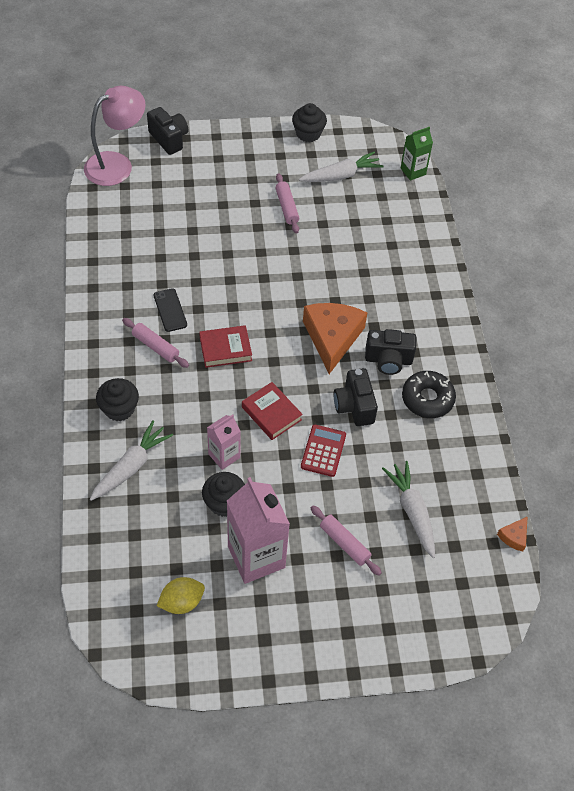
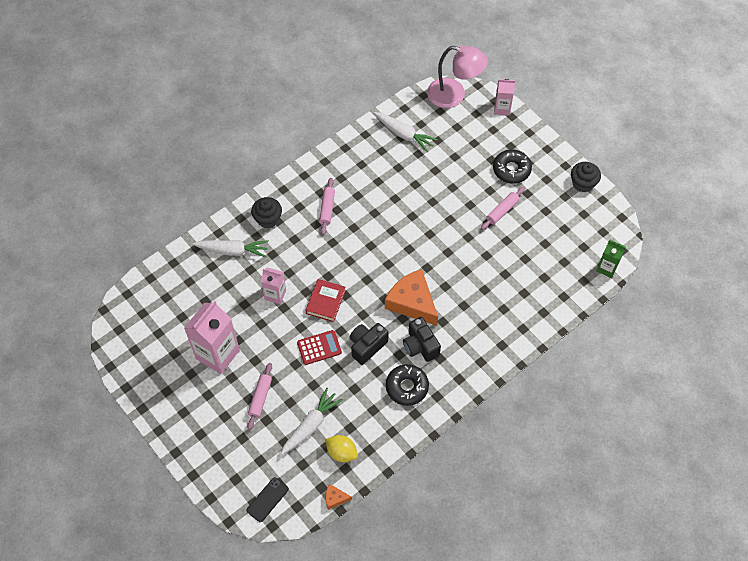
camera: 60 degrees right, 5 degrees up
black camera [147,107,188,155] -> pink carton [494,79,515,115]
black phone [153,288,187,332] -> black phone moved to [246,477,289,522]
yellow lemon [157,577,205,614] -> yellow lemon moved to [325,435,358,462]
red book [199,325,252,368] -> none
black cupcake [202,472,245,517] -> none
white carrot [299,151,384,182] -> white carrot moved to [374,112,437,152]
orange cheese [303,303,367,374] -> orange cheese turned 105 degrees counterclockwise [385,269,438,326]
none -> black donut [493,149,532,184]

